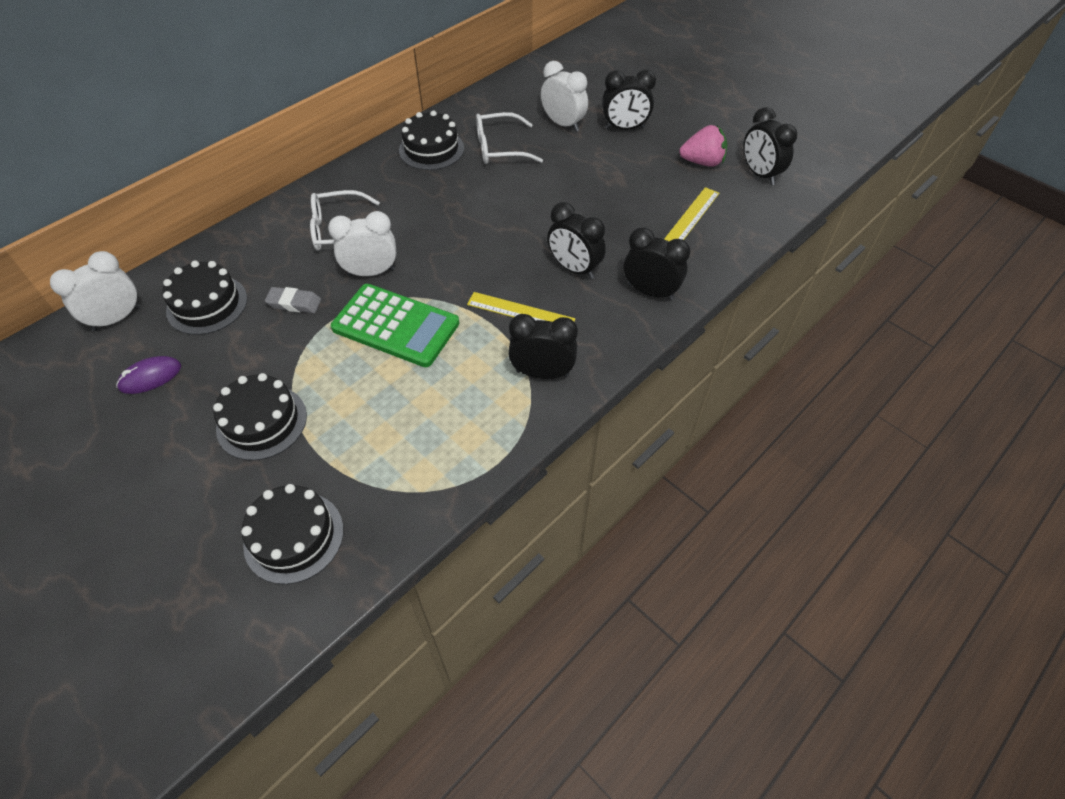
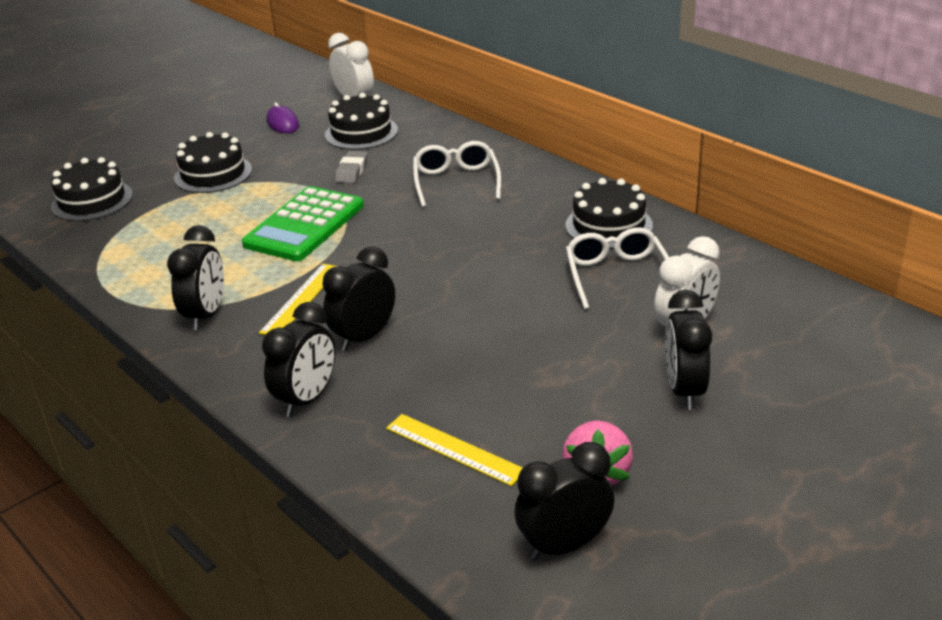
camera: 95 degrees right, 20 degrees down
white clock [328,211,397,276] -> none

